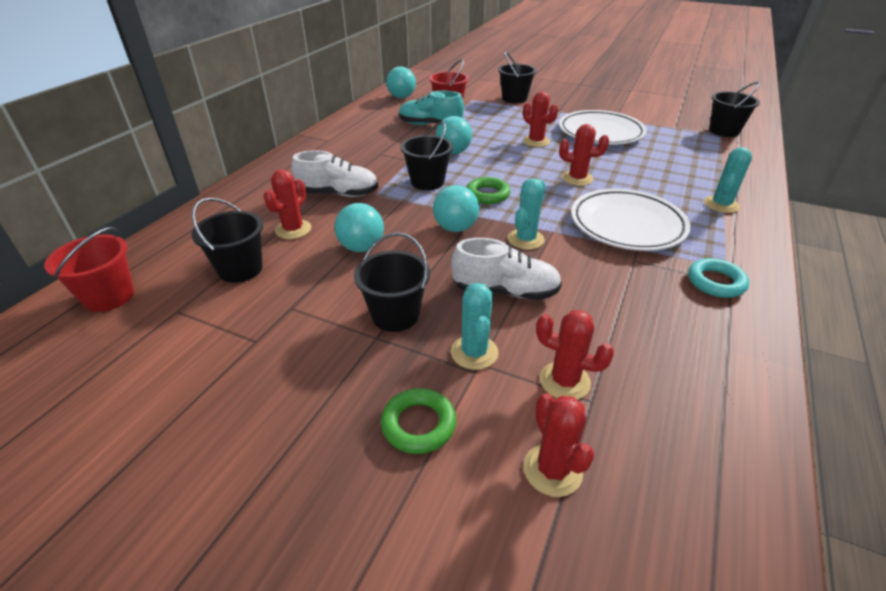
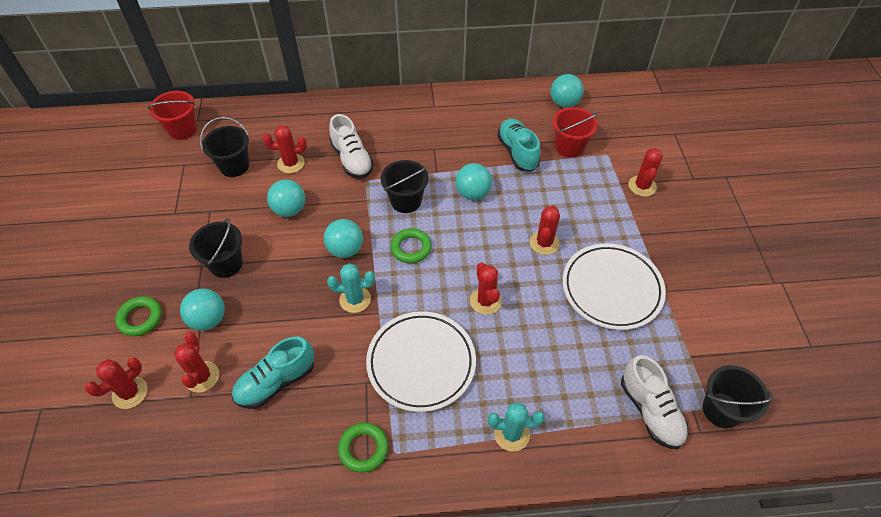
camera: 60 degrees right, 15 degrees up
white shoe [451,238,562,300] -> white shoe moved to [621,355,688,449]
turquoise cactus [451,283,498,370] -> turquoise ball [180,288,225,331]
black bucket [498,52,537,103] -> red cactus [628,148,663,197]
turquoise ring [688,258,749,298] -> green ring [338,423,388,473]
none -> turquoise shoe [232,336,314,409]

